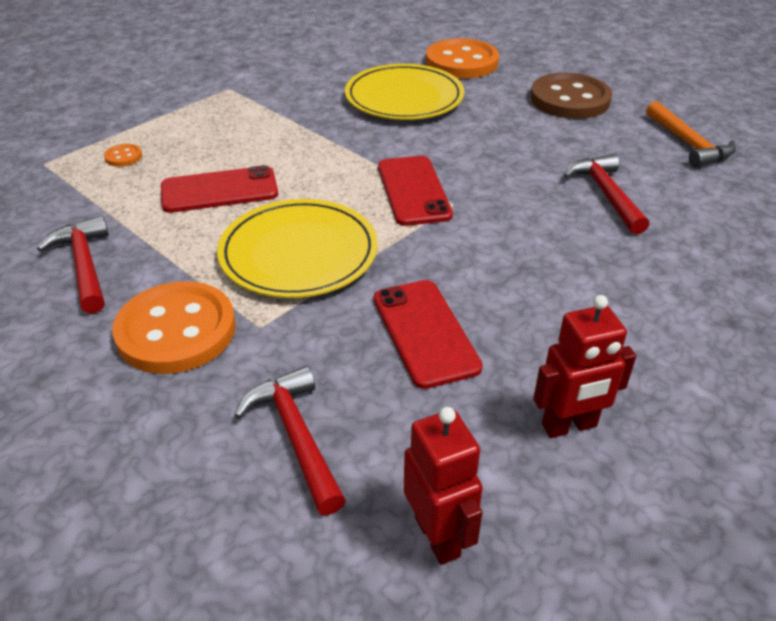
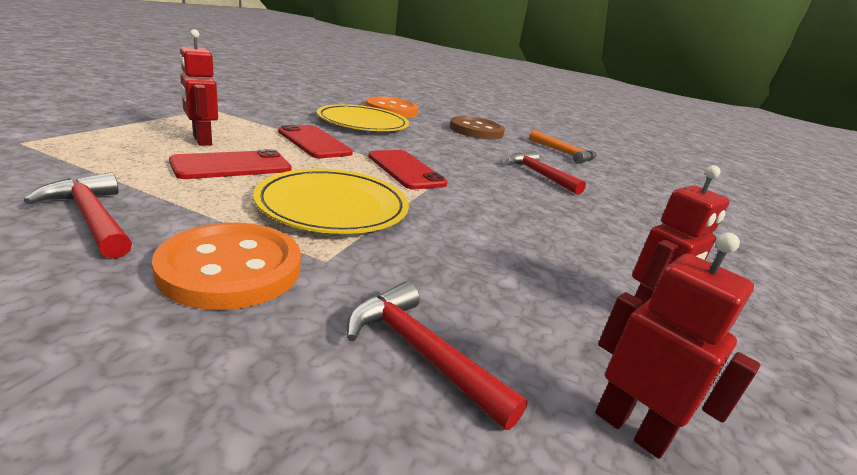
camera: 25 degrees left, 15 degrees down
orange button [104,144,142,167] -> none
red phone [374,280,483,389] -> red phone moved to [278,125,353,158]
none -> red robot [179,29,218,146]

